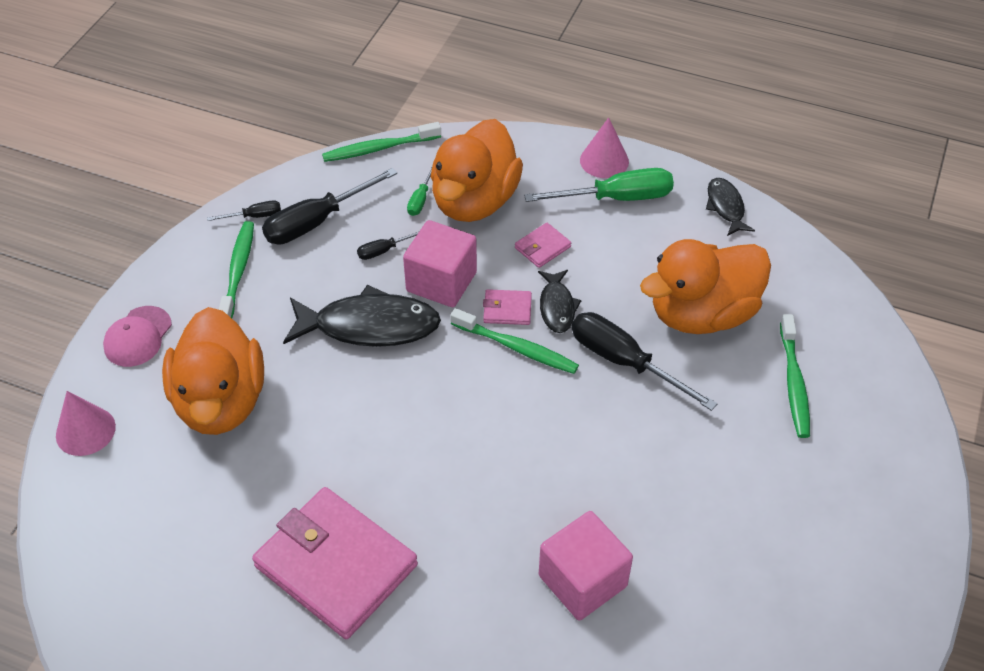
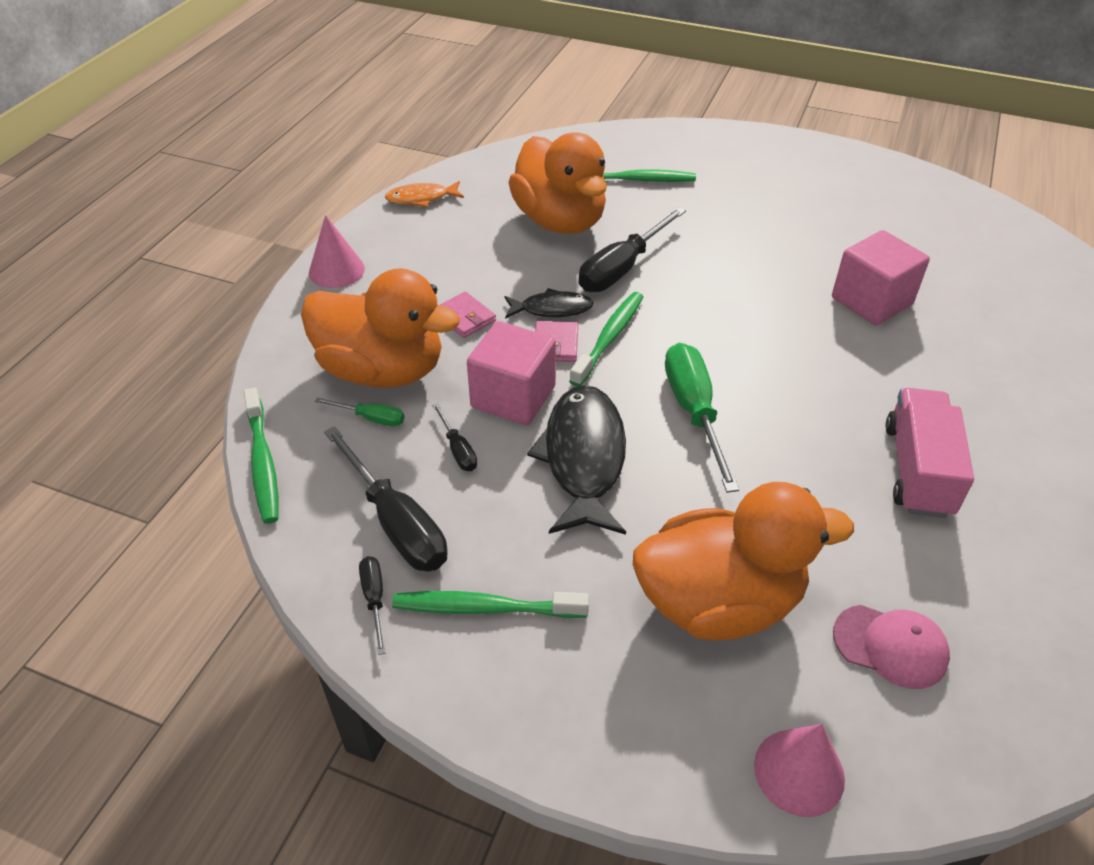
camera: 90 degrees left, 5 degrees down
pink cap [103,306,172,367] -> pink cap moved to [833,605,950,689]
pink wallet [252,487,418,639] -> pink truck [886,388,974,518]
green screwdriver [524,168,674,202] -> green screwdriver moved to [665,342,739,493]
black fish [706,178,755,236] -> orange fish [385,181,464,207]

